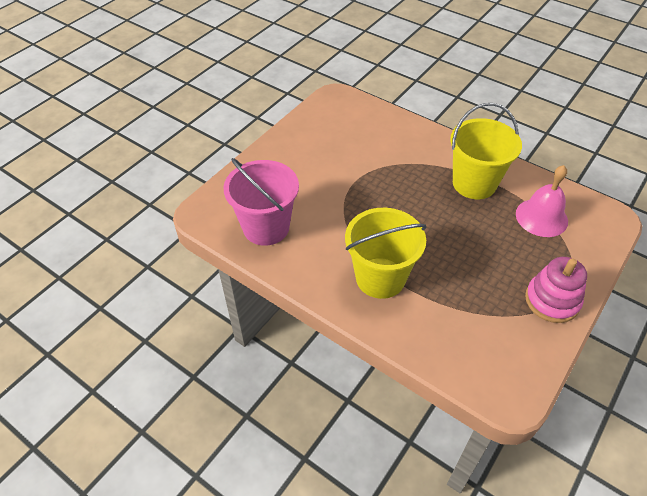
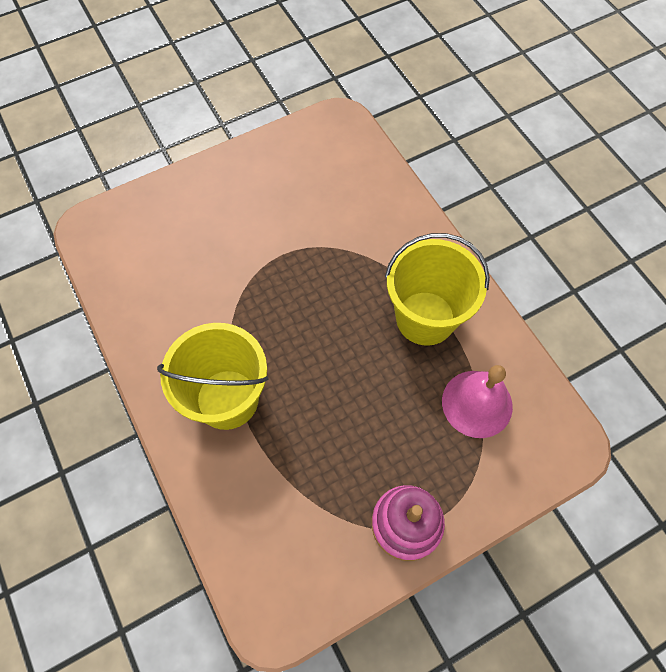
camera: 25 degrees right, 15 degrees up
pink bucket [224,158,299,246] -> none

